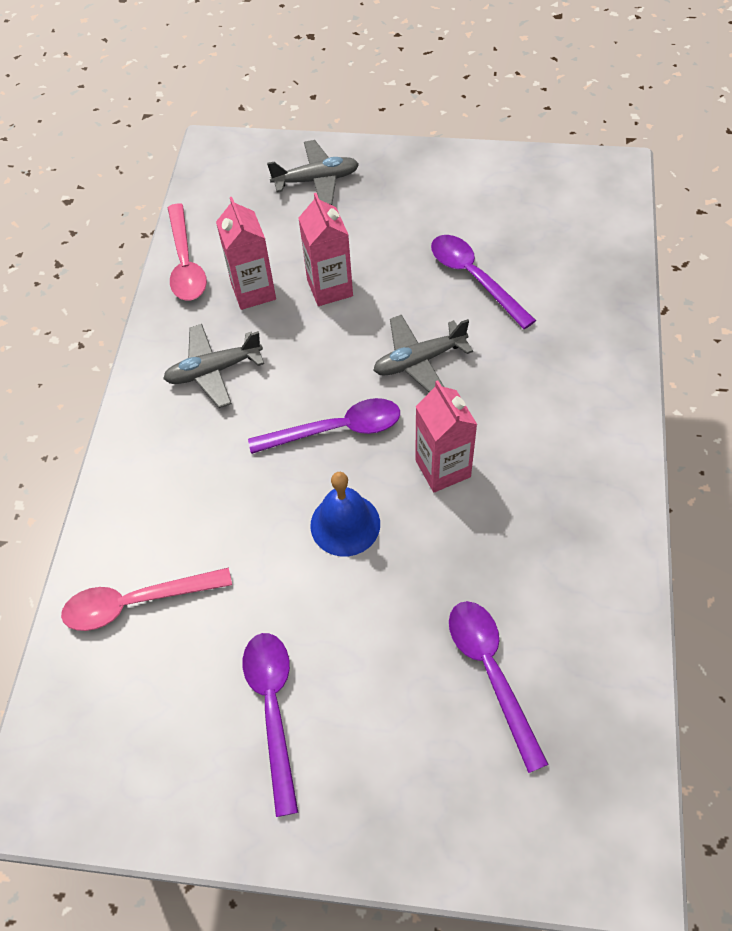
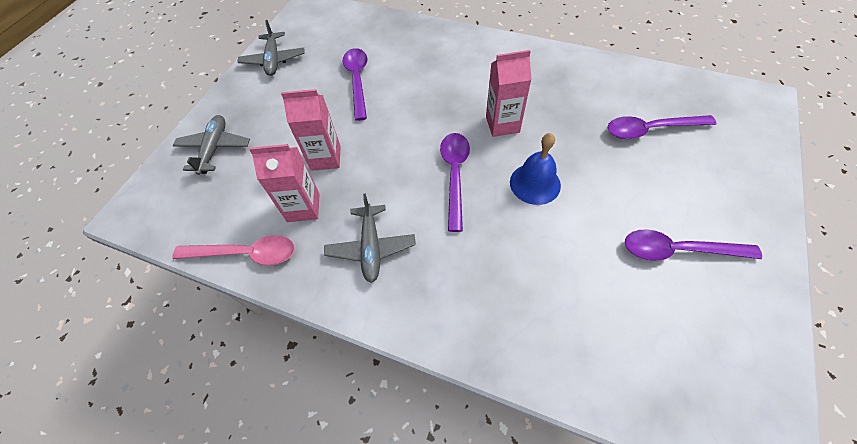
camera: 75 degrees left, 0 degrees up
pink spoon [61,567,232,631] -> none
grey plane [373,315,473,392] -> grey plane moved to [238,20,305,76]
purple spoon [431,235,536,329] -> purple spoon turned 105 degrees clockwise [342,48,367,121]

